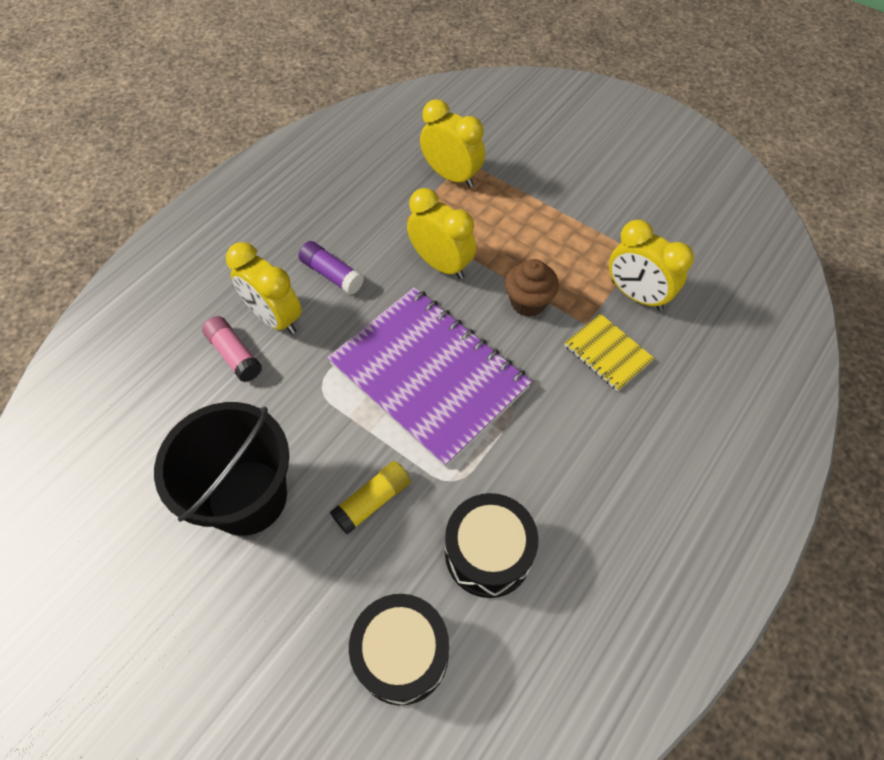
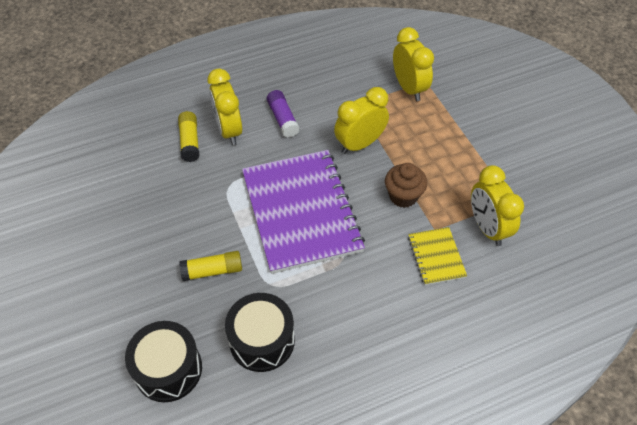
camera: 30 degrees right, 5 degrees down
black bucket [154,402,289,536] -> none
pink glue stick [202,316,262,382] -> yellow glue stick [178,111,200,162]
yellow clock [407,188,476,279] -> yellow clock turned 105 degrees counterclockwise [334,87,389,154]

